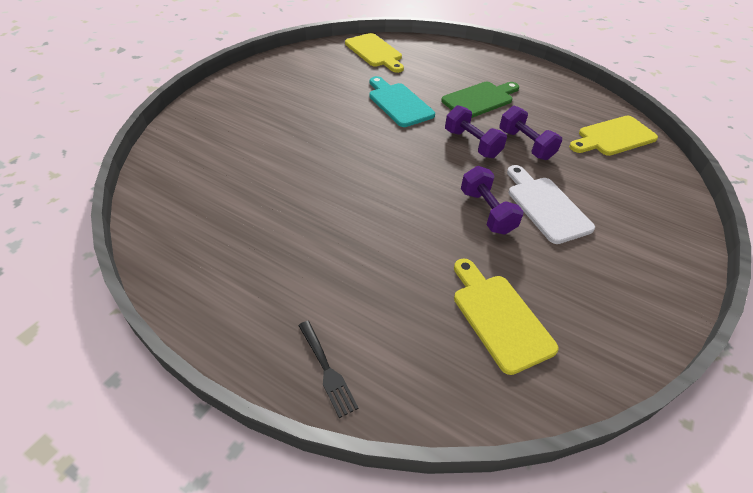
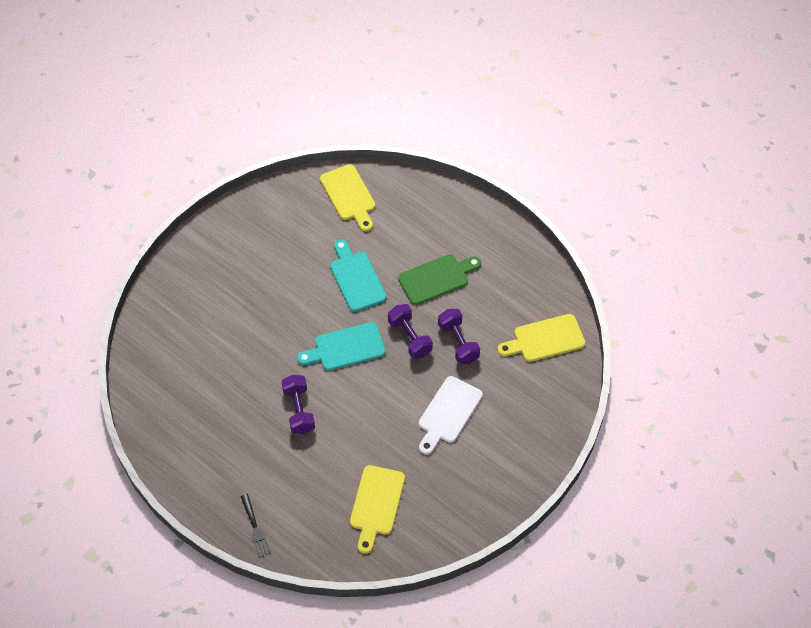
camera: 10 degrees right, 10 degrees up
yellow cutting board [454,258,559,375] -> yellow cutting board turned 150 degrees counterclockwise [350,465,405,554]
purple dumbbell [461,166,524,235] -> purple dumbbell moved to [281,375,315,434]
white cutting board [507,165,595,244] -> white cutting board turned 135 degrees counterclockwise [419,376,483,455]
none -> turquoise cutting board [297,322,386,371]

